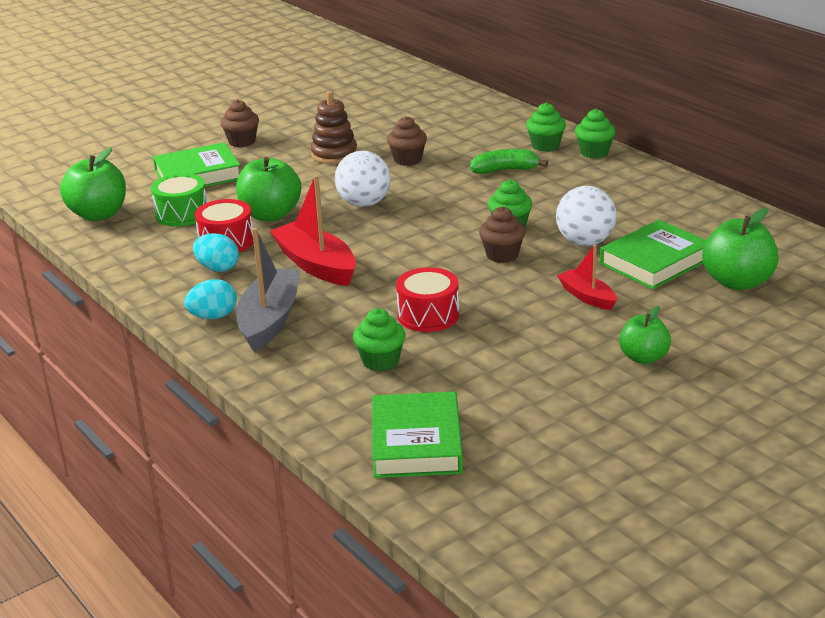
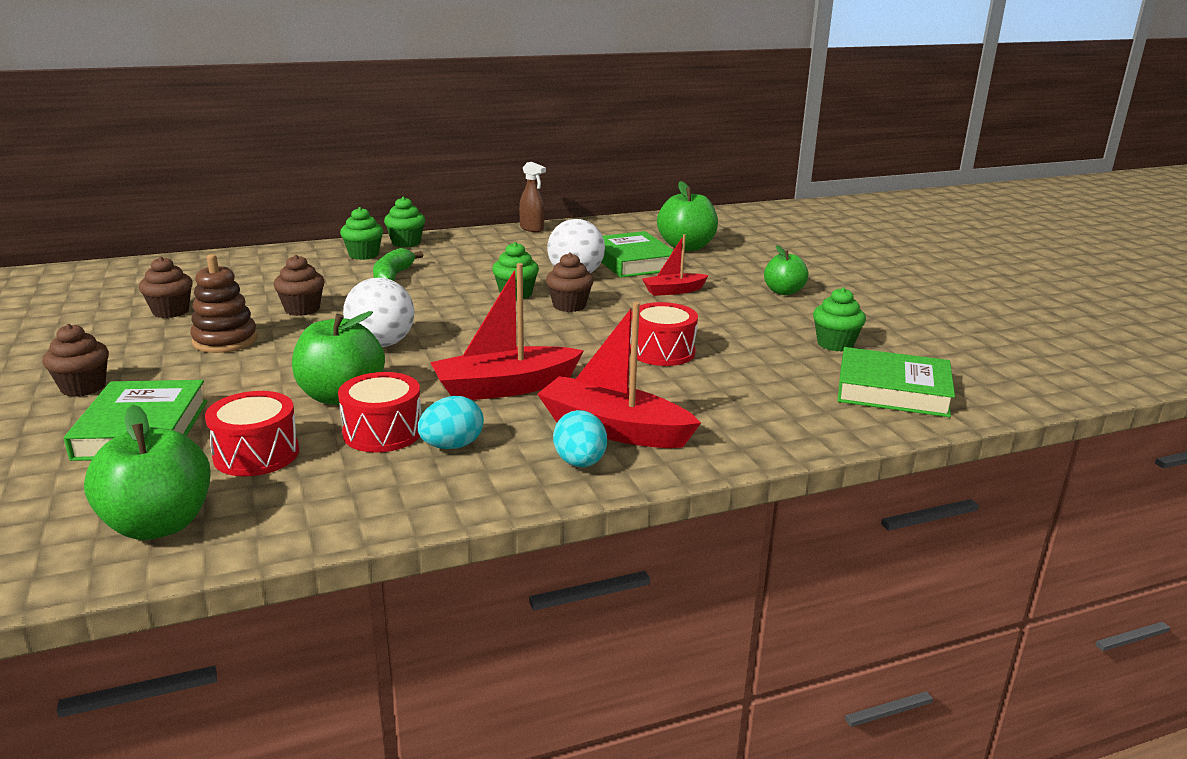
camera: 75 degrees left, 5 degrees down
green drum [151,173,207,227] -> red drum [205,391,299,476]
grey boat [236,228,300,352] -> red boat [537,302,701,448]
green cupcake [353,308,405,372] -> green cupcake moved to [813,287,866,352]
none -> brown cupcake [139,256,193,318]
none -> brown spray bottle [519,162,546,232]

